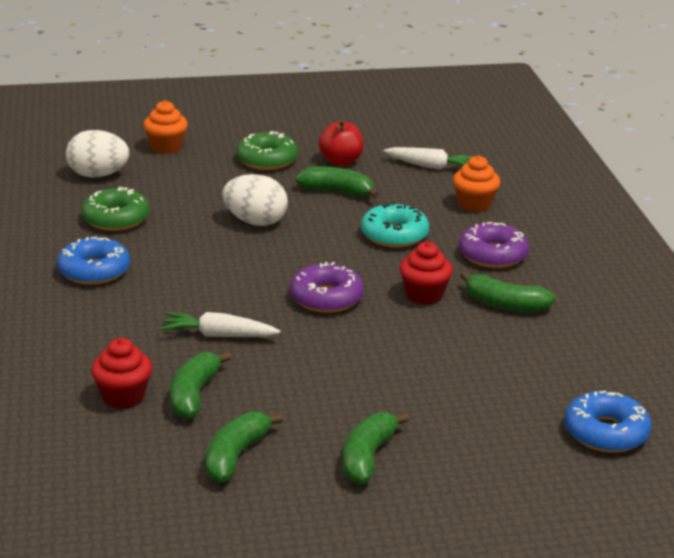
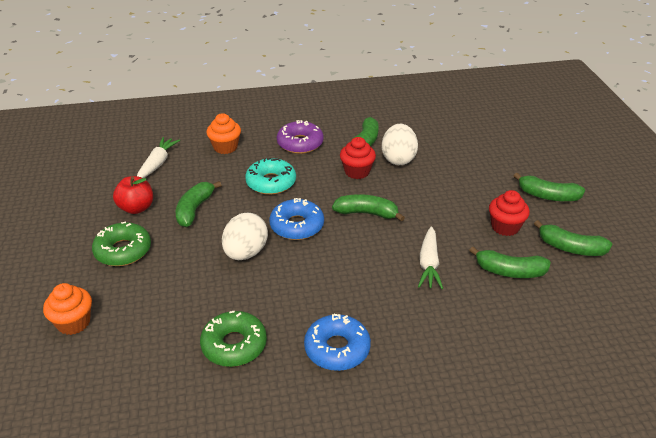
camera: 90 degrees left, 10 degrees up
white egg [66,130,129,177] -> white egg moved to [382,124,418,165]
red cupcake [91,338,152,409] -> red cupcake moved to [489,190,530,236]
purple donut [290,262,364,313] -> green banana [332,194,405,222]
blue donut [565,391,651,453] -> blue donut moved to [269,198,324,240]

